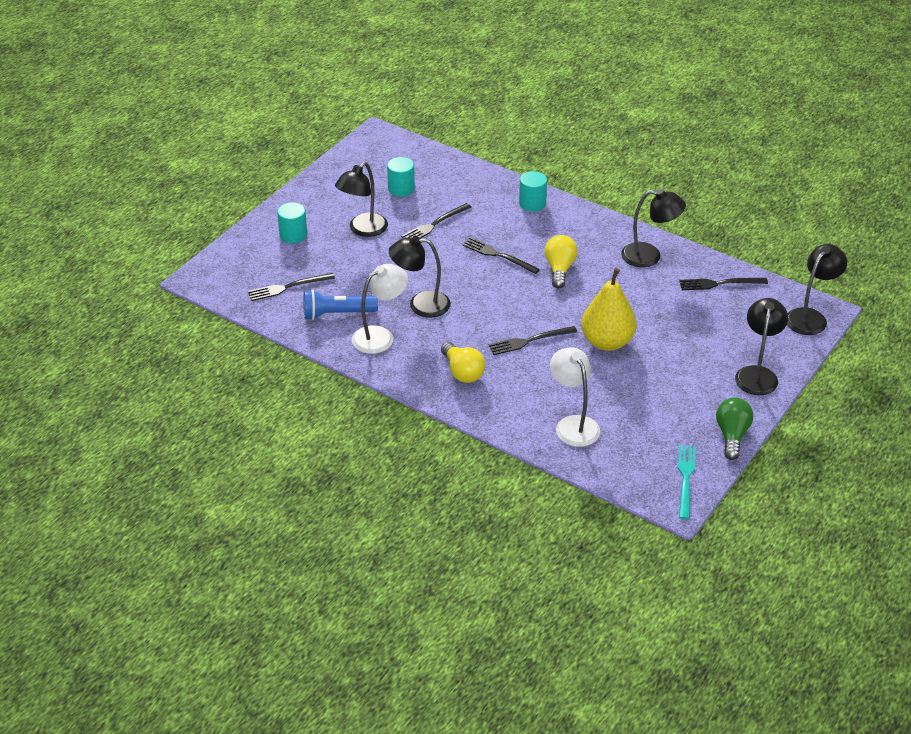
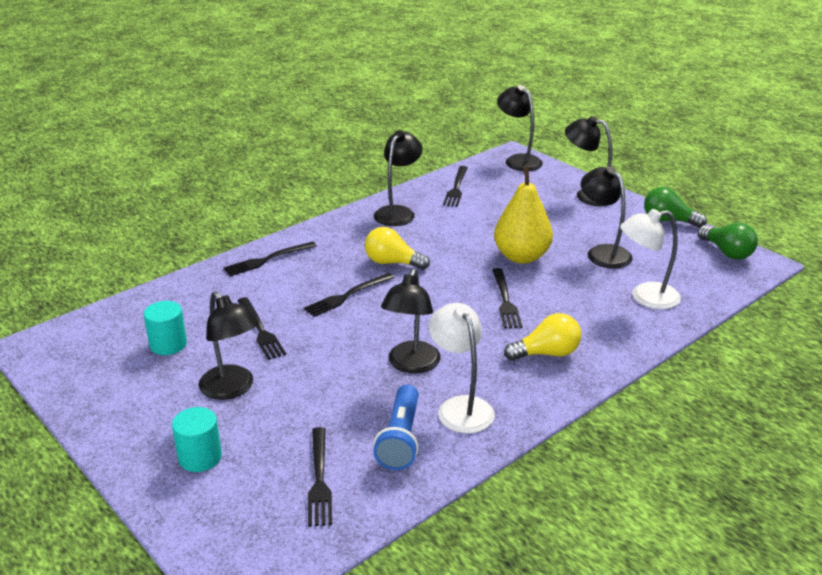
camera: 75 degrees left, 10 degrees down
turquoise cylinder [519,171,547,211] -> black fork [223,241,317,276]
turquoise fork [678,445,696,519] -> green light bulb [698,223,758,260]
none -> black lamp [581,166,633,268]

